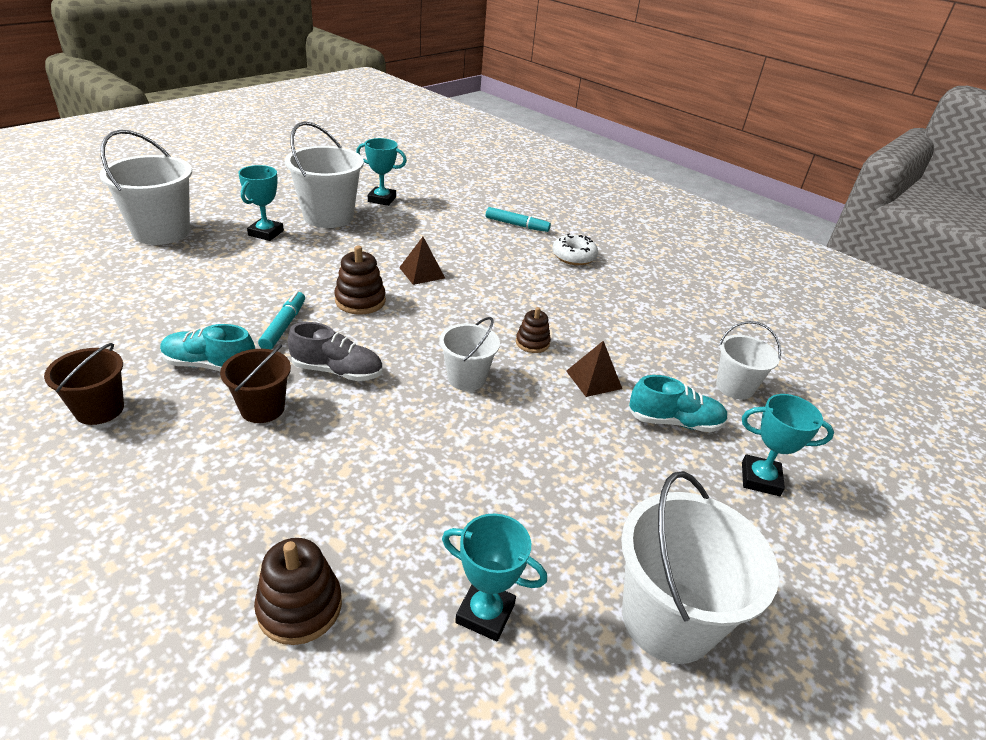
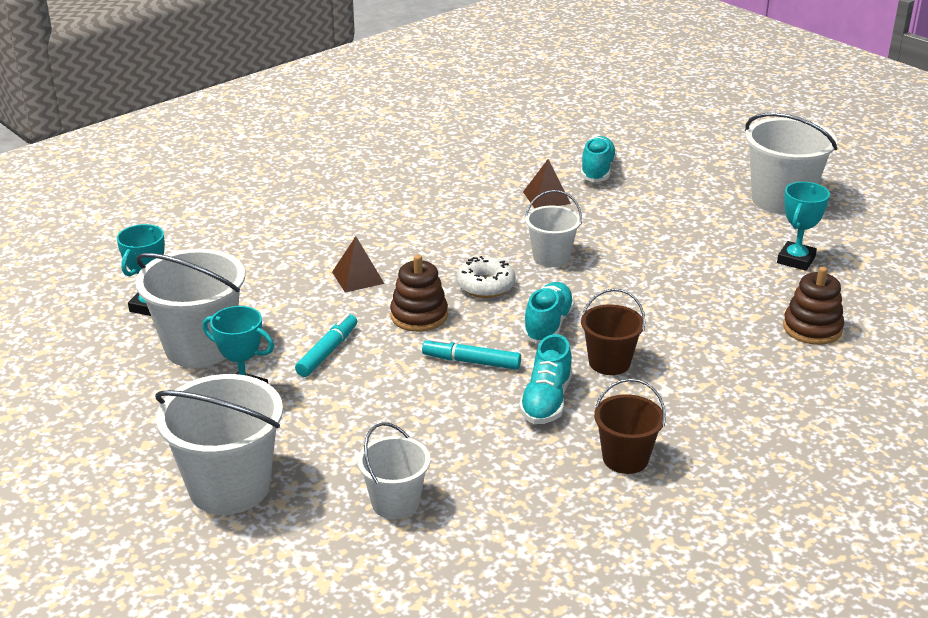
camera: 80 degrees left, 5 degrees down
grey shoe [288,322,382,381] -> turquoise shoe [523,282,575,344]
turquoise marker [486,207,551,232] -> turquoise marker moved to [295,313,357,377]
brown stacking toy [516,307,551,353] -> none
white donut [552,233,598,265] -> white donut moved to [456,256,515,298]
white bucket [716,321,781,400] -> white bucket moved to [357,422,431,519]
turquoise trophy [742,394,834,496] -> none

